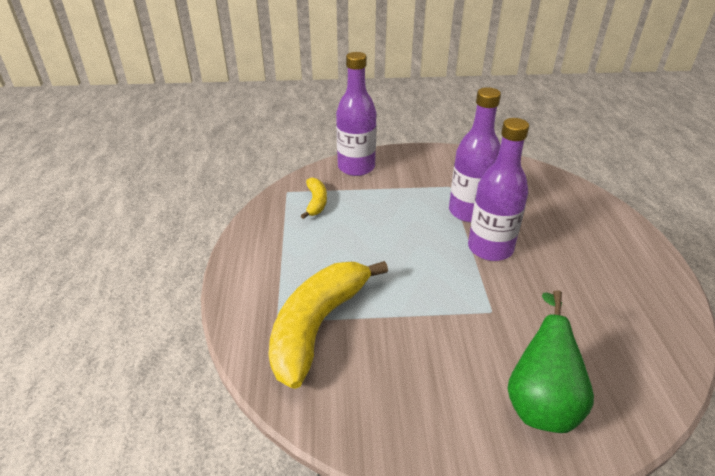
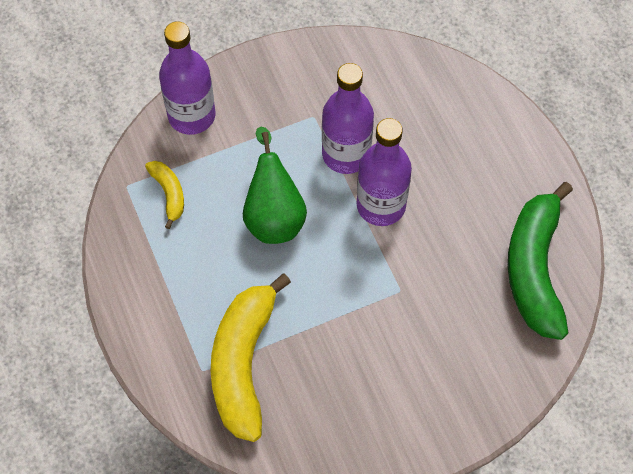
camera: 20 degrees left, 25 degrees up
green pear [508,290,594,433] -> green pear moved to [243,126,307,244]
none -> green banana [508,182,573,340]

